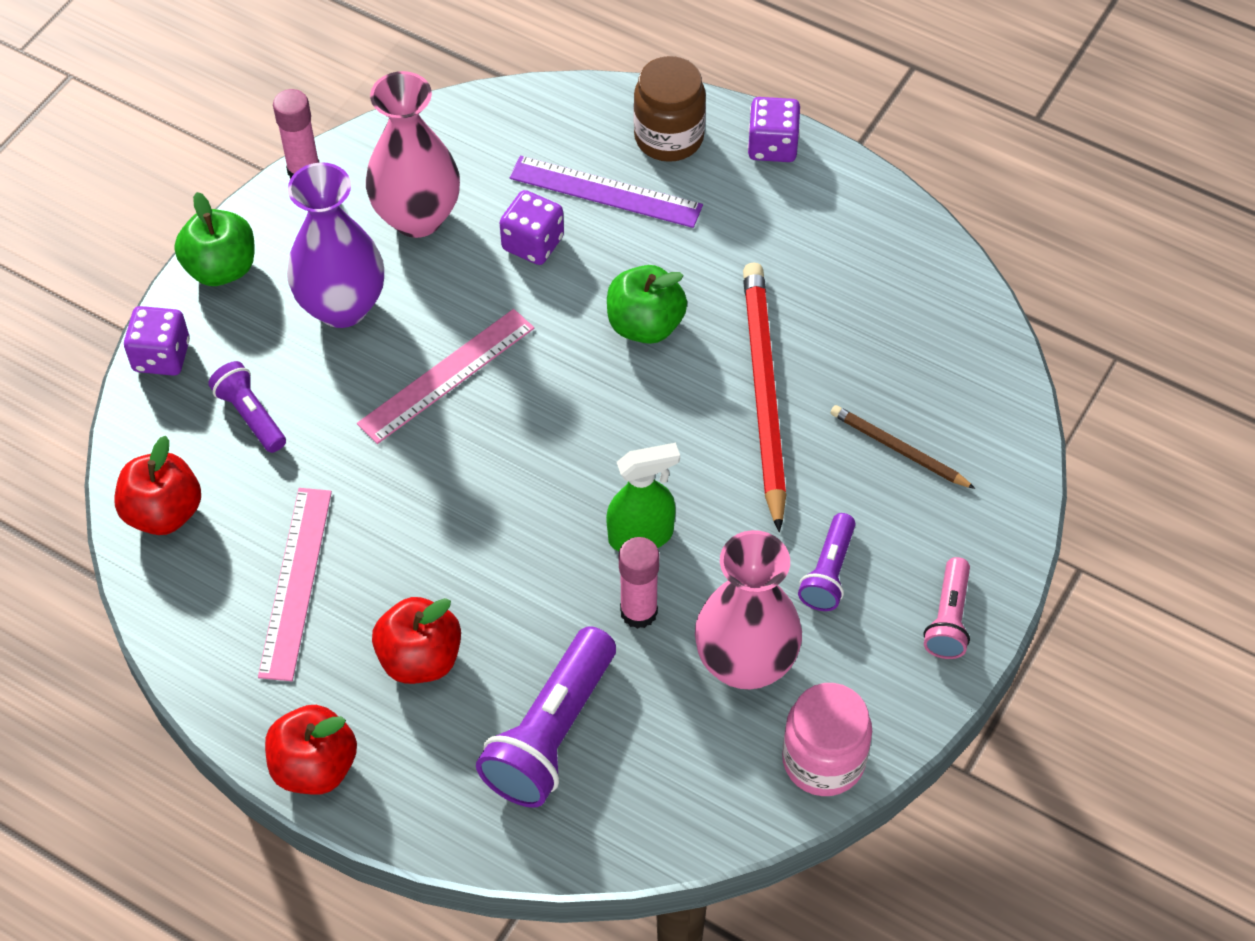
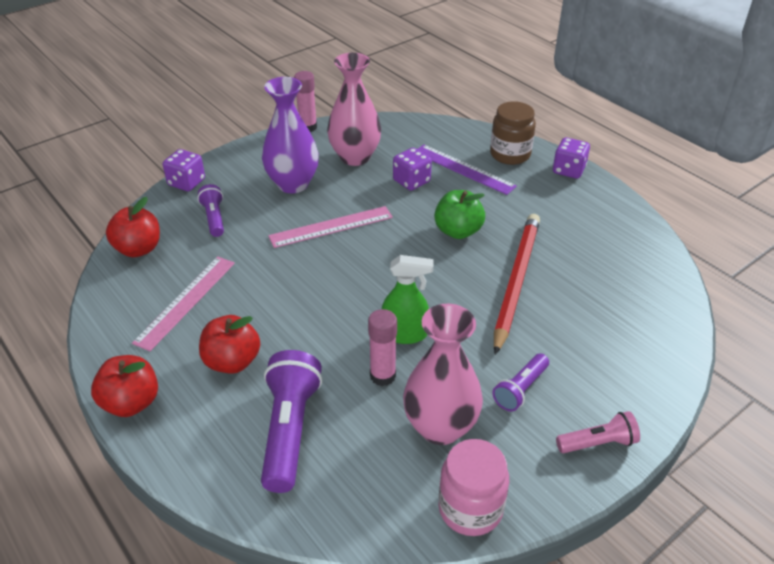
camera: 20 degrees right, 15 degrees down
green apple [174,192,255,286] -> none
purple flashlight [476,626,616,808] -> purple flashlight turned 135 degrees clockwise [261,350,323,493]
brown pencil [831,405,976,489] -> none
pink flashlight [924,557,970,659] -> pink flashlight turned 135 degrees counterclockwise [556,411,640,453]

